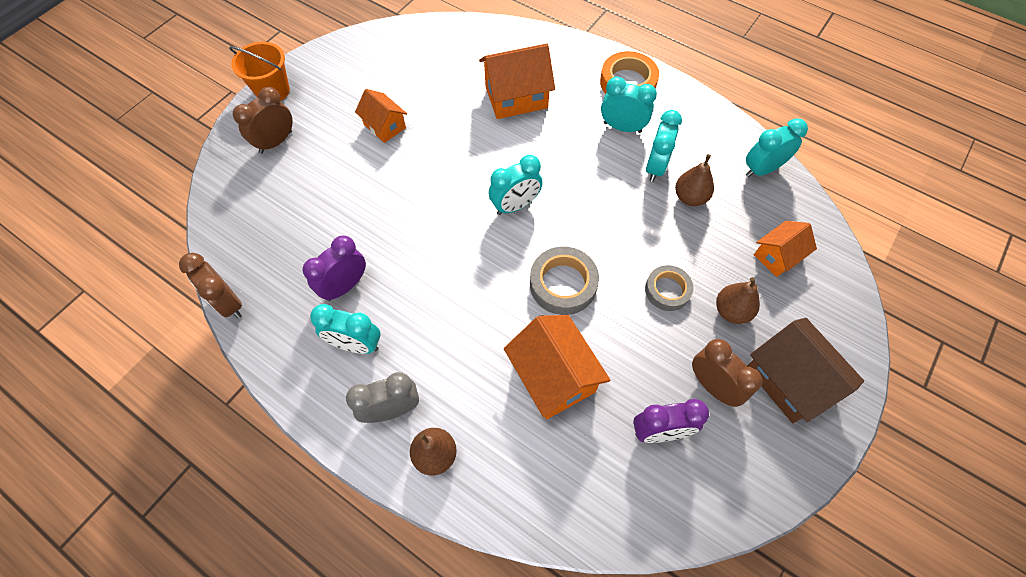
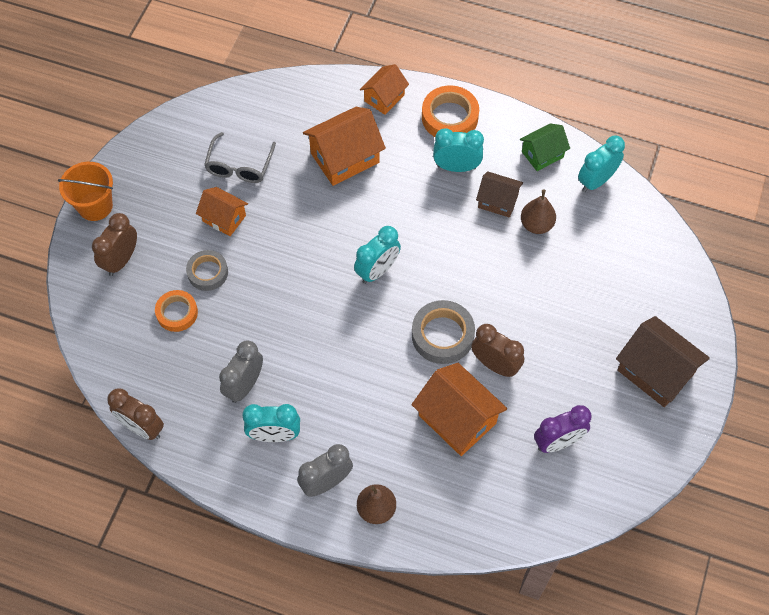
camera: 15 degrees left, 0 degrees up
purple clock [302,235,366,301] -> grey clock [219,341,263,403]
grey tape [645,265,693,311] -> grey tape moved to [186,250,228,291]
turquoise clock [646,110,682,182] -> brown house [476,171,523,218]
brown clock [692,339,762,407] -> brown clock moved to [471,324,524,377]
brown pear [716,277,760,324] -> none
orange house [754,221,817,277] -> orange house moved to [360,64,409,115]
none -> orange tape [155,290,198,332]
none -> grey glasses [204,132,276,183]
none -> green house [520,123,570,171]

